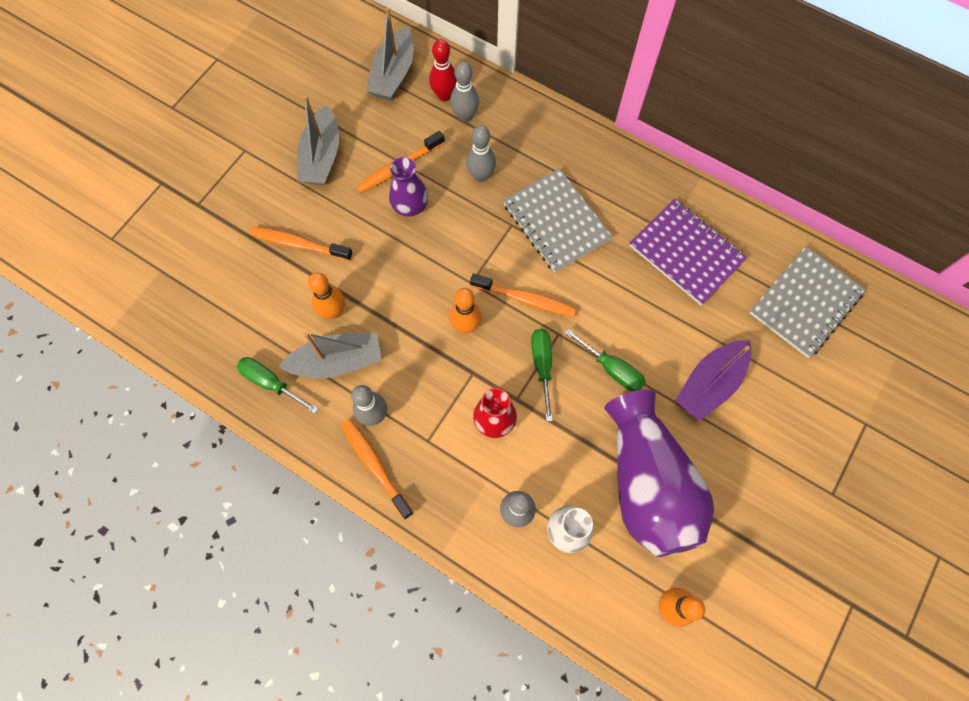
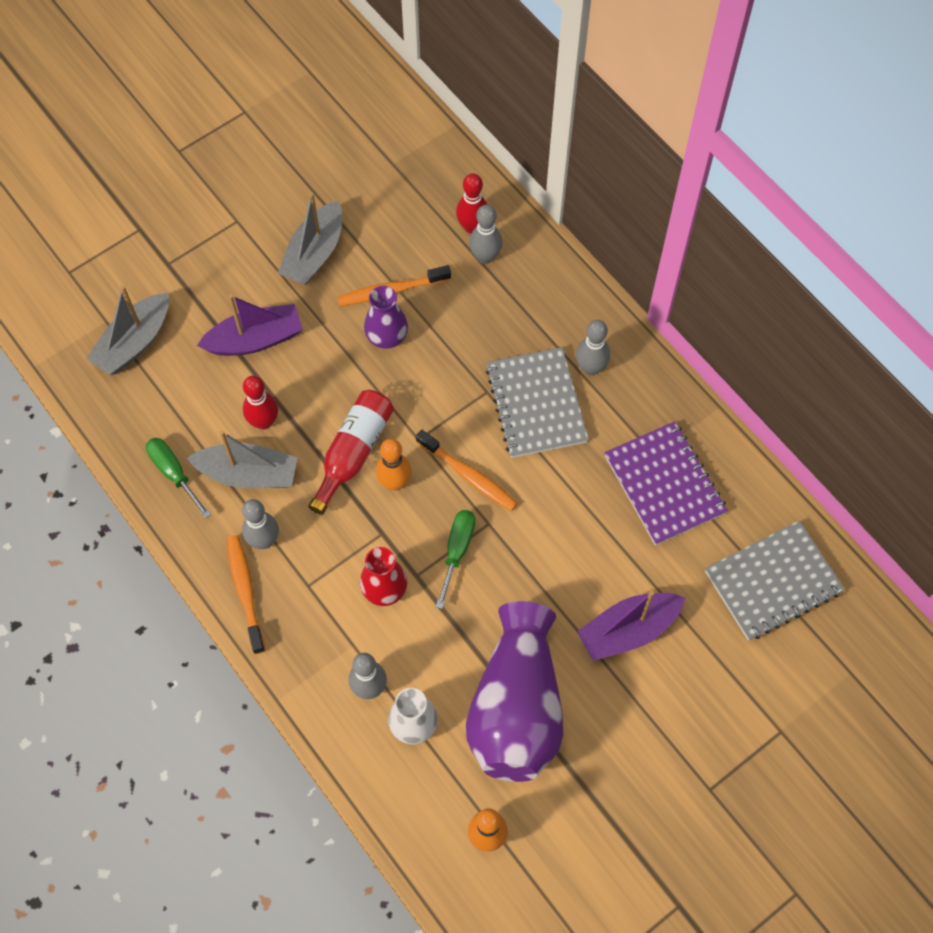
camera: 20 degrees right, 5 degrees down
orange toothbrush [250,227,353,261] -> purple boat [197,294,303,356]
orange bowling pin [308,272,345,319] -> red bowling pin [243,376,278,430]
grey boat [366,8,414,100] -> grey boat moved to [86,286,169,375]
grey bowling pin [466,125,496,182] -> grey bowling pin moved to [576,320,610,375]
green screwdriver [565,328,646,391] -> none
none -> red bottle [308,390,394,515]

